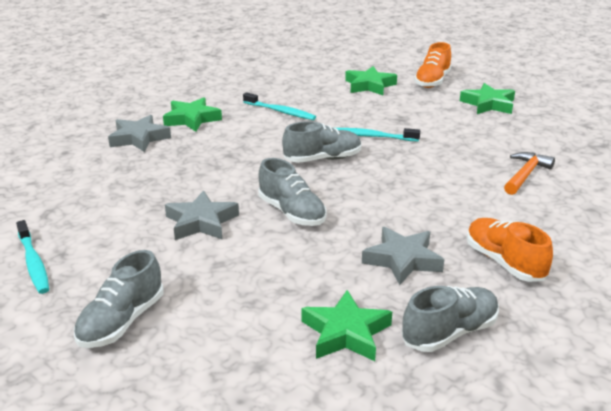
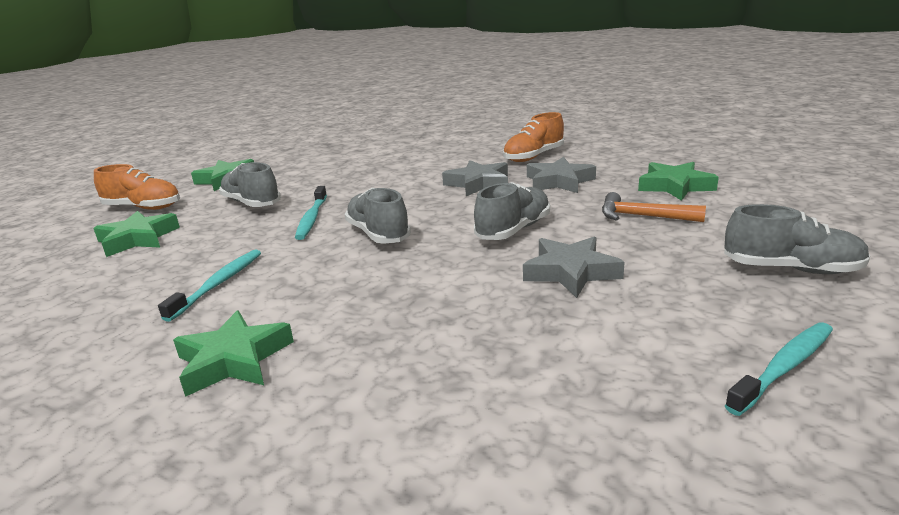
camera: 100 degrees left, 5 degrees down
grey star [108,115,171,152] -> grey star moved to [442,160,508,196]
grey shoe [401,286,499,352] -> grey shoe moved to [219,162,281,207]
orange hammer [504,152,555,195] -> orange hammer moved to [602,192,706,222]

